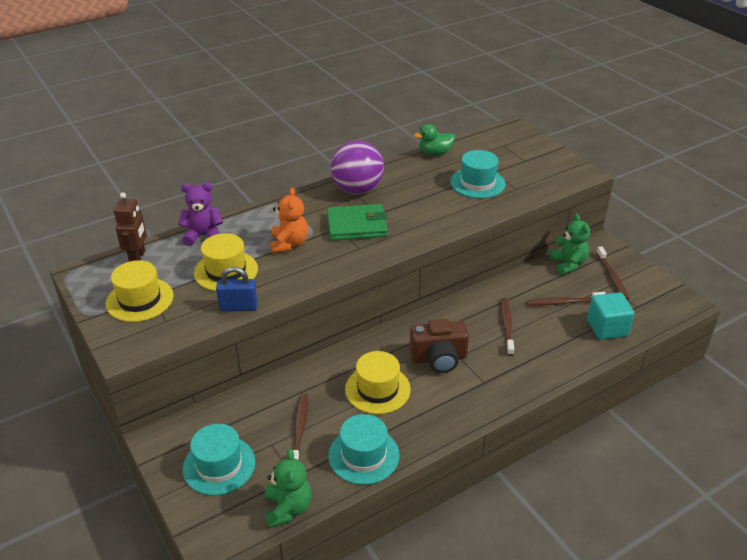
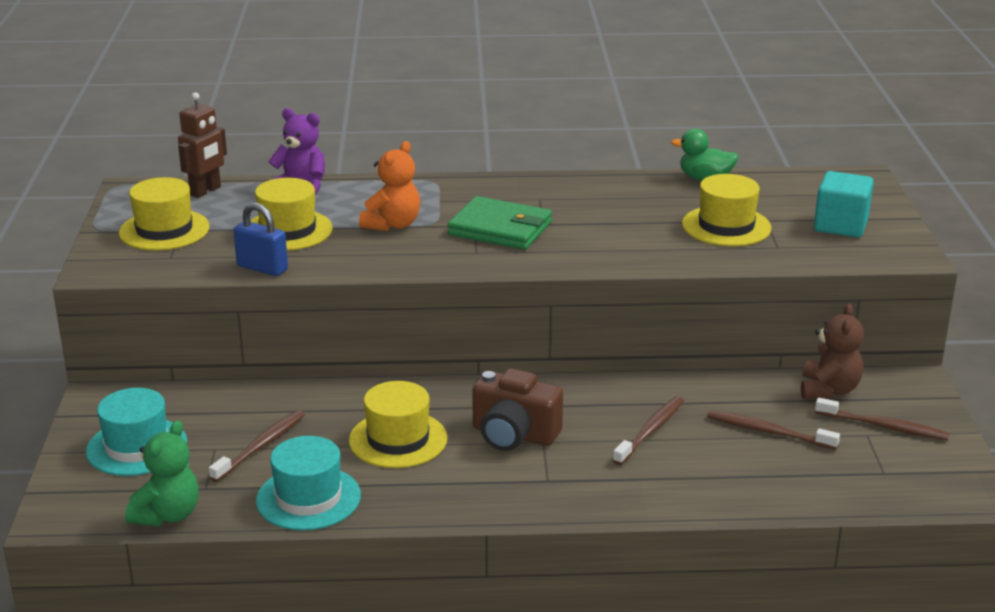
camera: 30 degrees right, 10 degrees down
purple ball [331,140,384,194] -> none
turquoise hat [450,150,505,198] -> yellow hat [682,174,771,246]
green teddy bear [549,213,590,275] -> brown teddy bear [801,304,864,399]
turquoise cube [587,292,635,340] -> turquoise cube moved to [814,171,874,238]
brown toothbrush [596,247,630,300] -> brown toothbrush turned 90 degrees counterclockwise [815,398,949,440]

